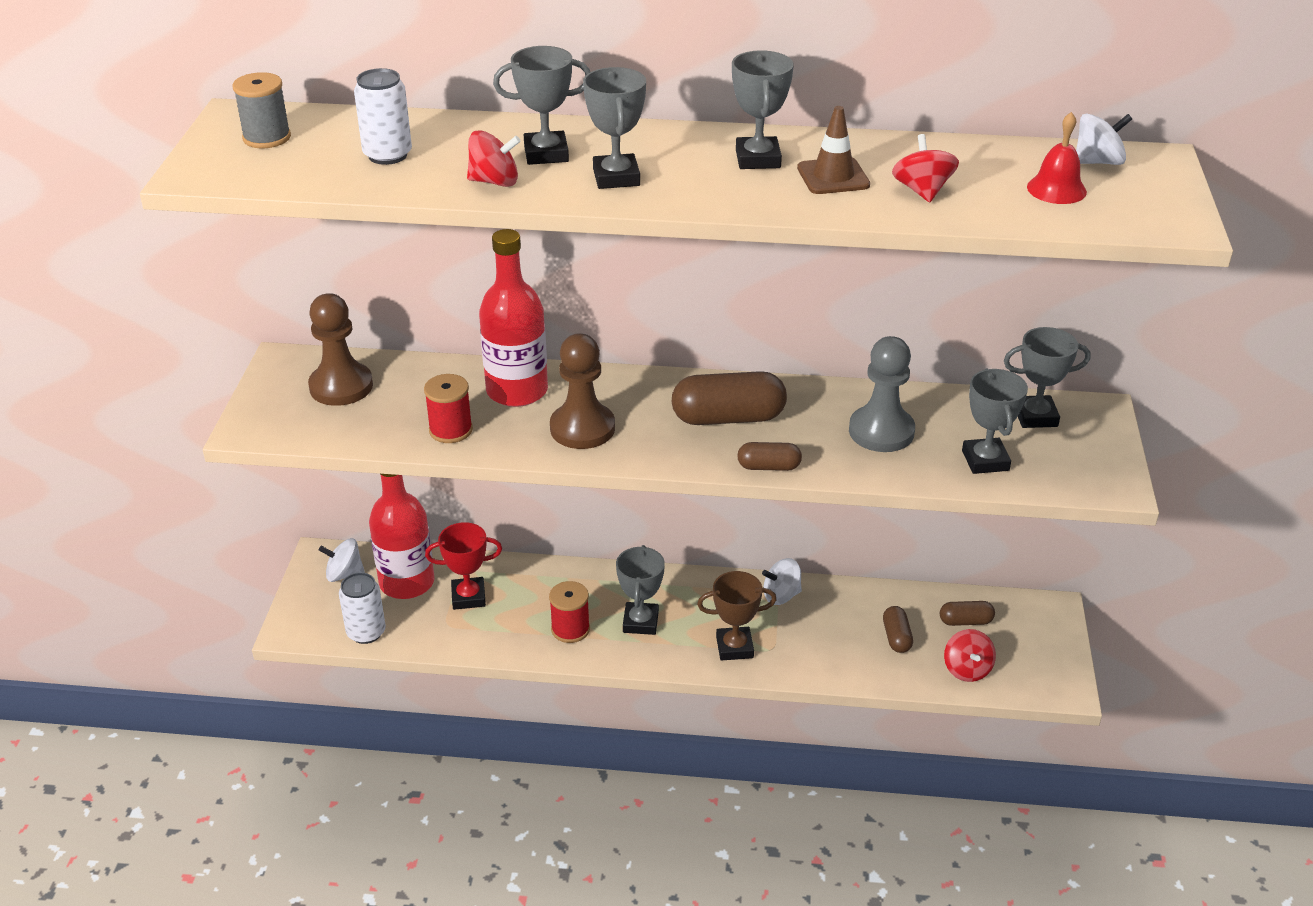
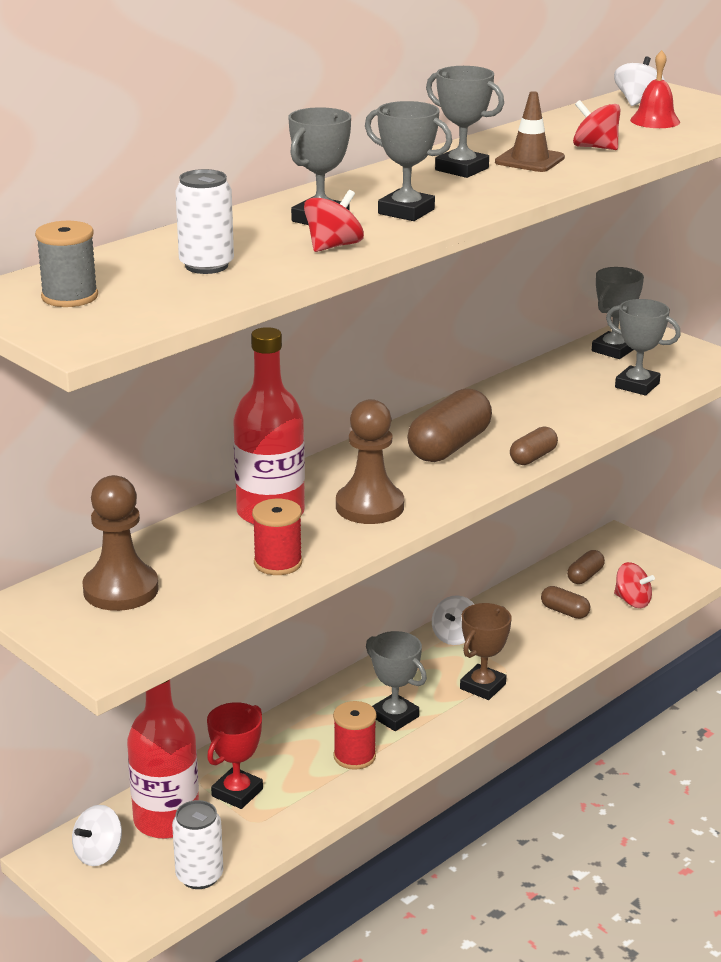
camera: 50 degrees left, 10 degrees down
grey pawn [849,336,915,452] -> none

